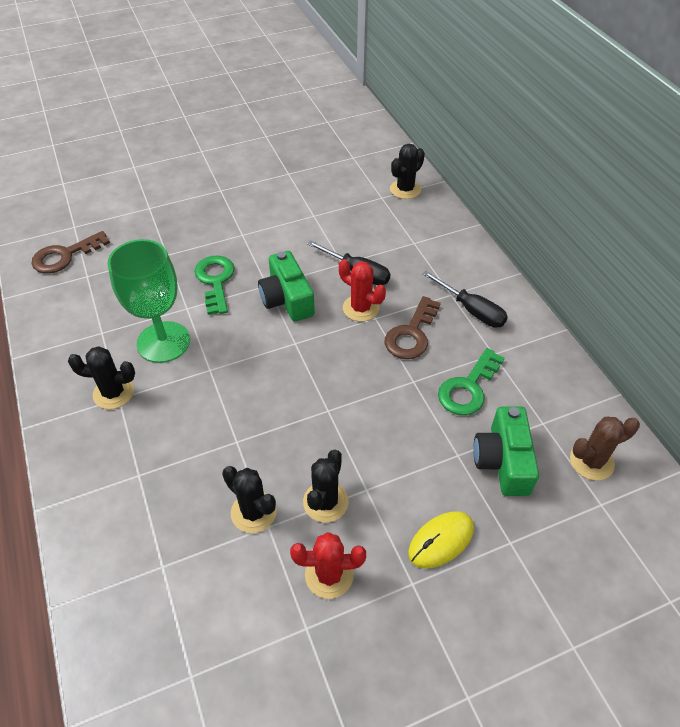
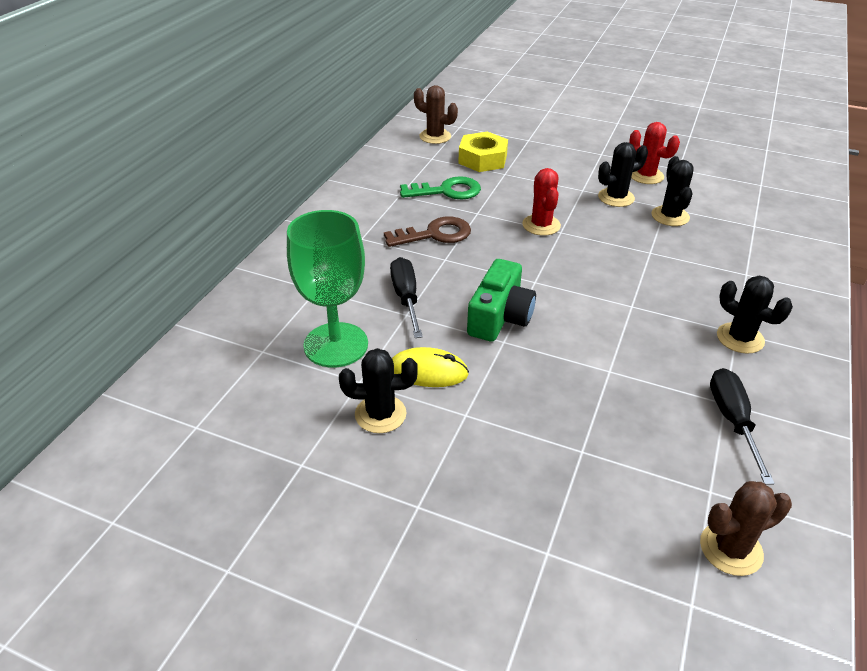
camera: 135 degrees left, 10 degrees down
brown key [31,231,110,273] -> brown cactus [700,481,792,576]
green goblet [108,239,190,363] -> green goblet moved to [287,210,368,367]
green key [194,256,235,315] -> none
red cactus [339,259,386,321] -> red cactus moved to [522,168,561,236]
black cactus [390,144,425,199] -> black cactus moved to [339,348,418,433]
yellow mouse [408,511,474,568] -> yellow mouse moved to [392,347,469,387]
black screwdriver [422,271,508,328] -> black screwdriver moved to [710,368,775,485]
green camera [473,406,539,496] -> yellow nut [458,132,508,172]

